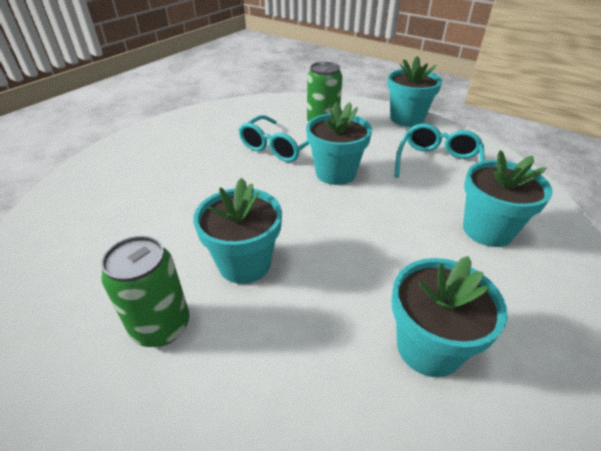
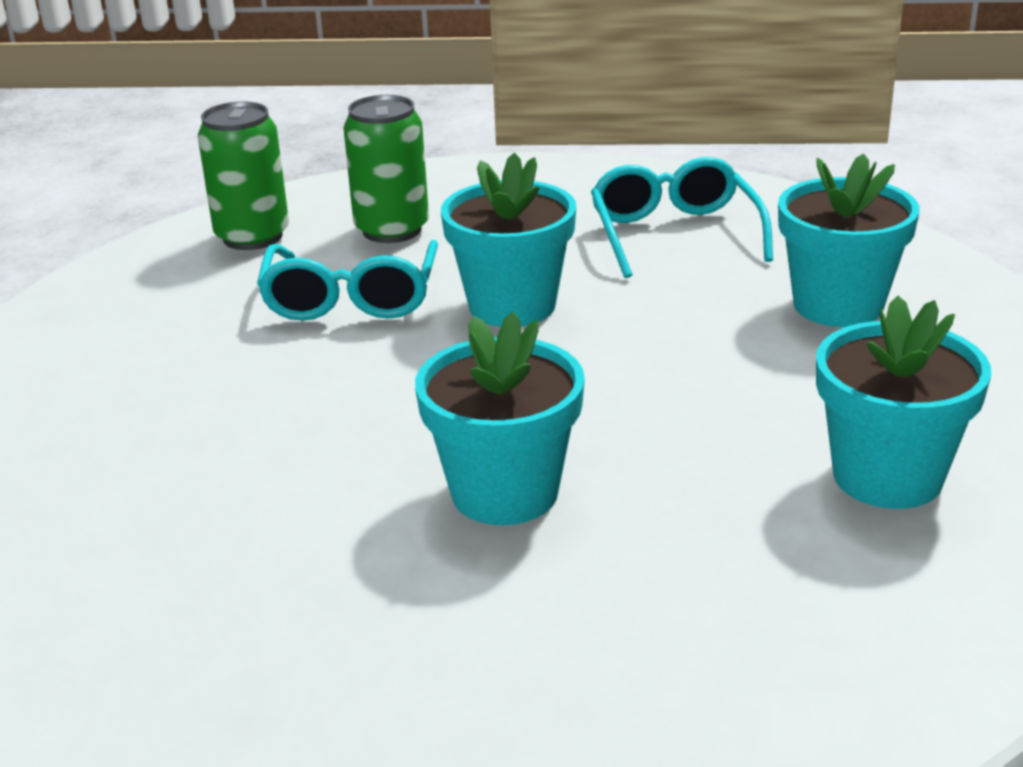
camera: 30 degrees left, 10 degrees down
green can [101,236,189,347] -> green can moved to [198,101,289,250]
turquoise flower pot [388,56,442,127] -> none

